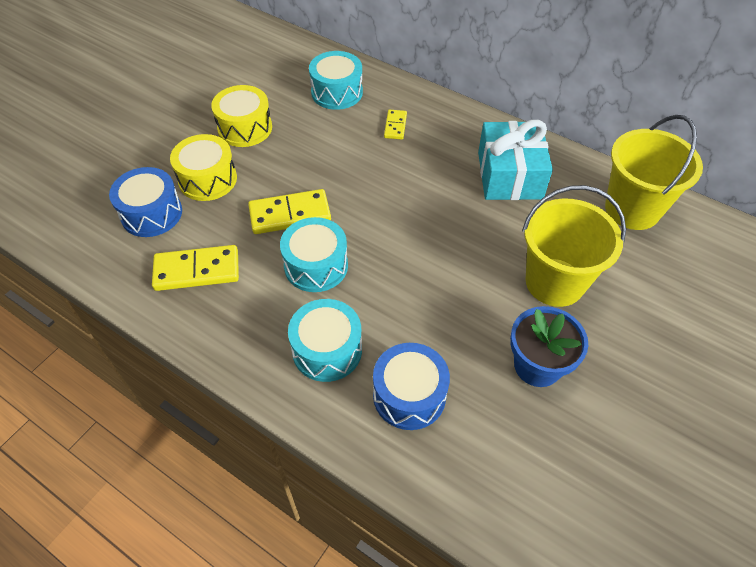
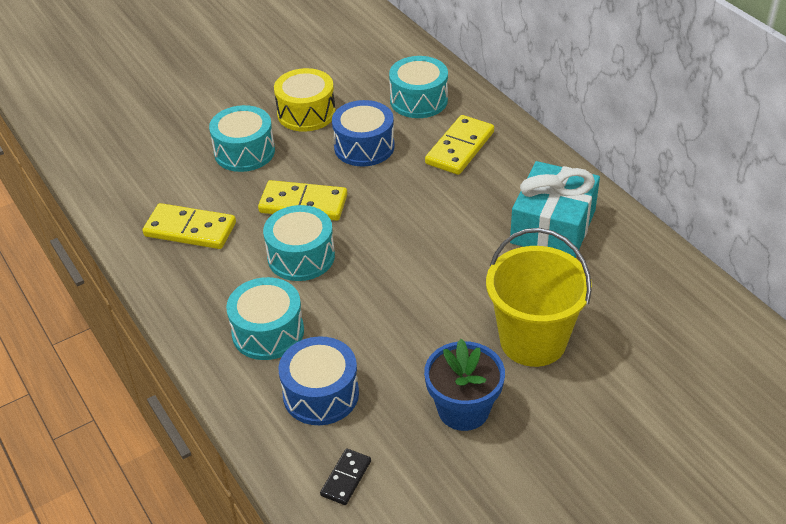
camera: 25 degrees right, 10 degrees down
blue drum [109,167,182,237] -> blue drum moved to [332,100,395,166]
yellow drum [170,134,237,201] -> turquoise drum [209,105,275,172]
yellow domino [384,110,407,140] -> yellow domino [425,115,494,175], size x1.80
yellow bucket [605,115,703,230] -> none
none -> black domino [320,448,371,505]

